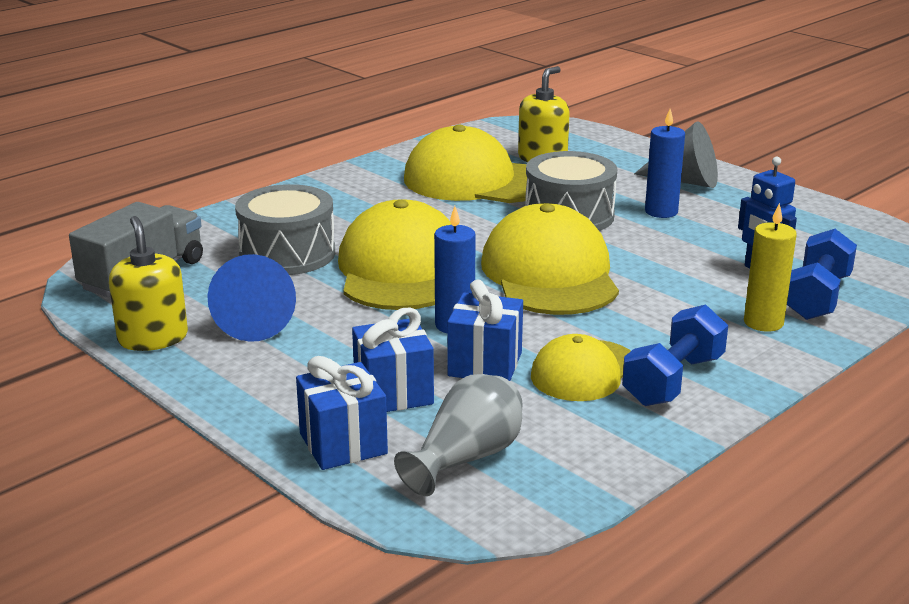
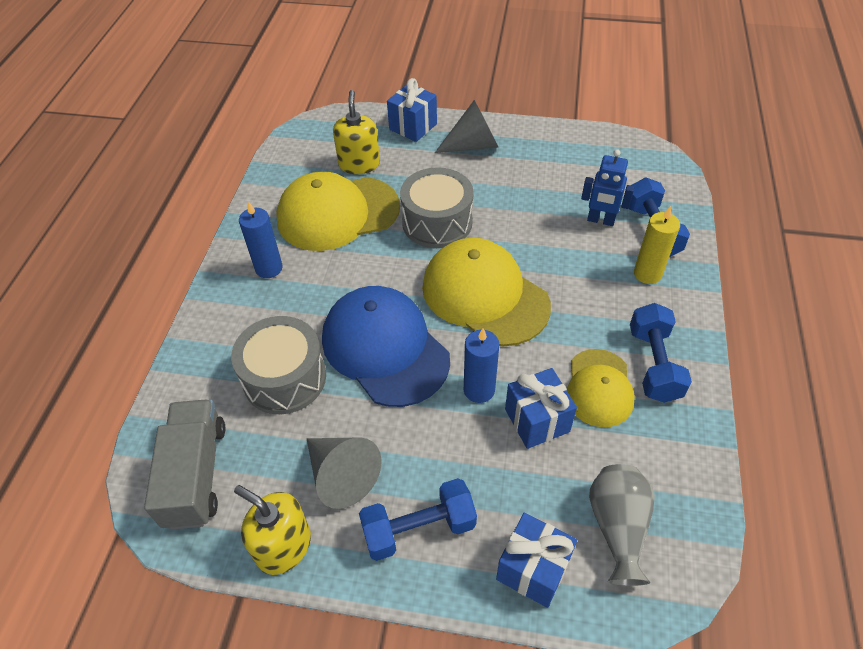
camera: 35 degrees left, 25 degrees up
blue cone [207,254,296,342] -> grey cone [307,437,382,509]
yellow cap [338,199,452,310] -> blue cap [322,286,450,407]
blue gift [352,308,434,412] -> blue gift moved to [387,78,437,142]
blue candle [645,109,685,218] -> blue candle moved to [239,201,283,278]
none -> blue dumbbell [359,478,477,561]

